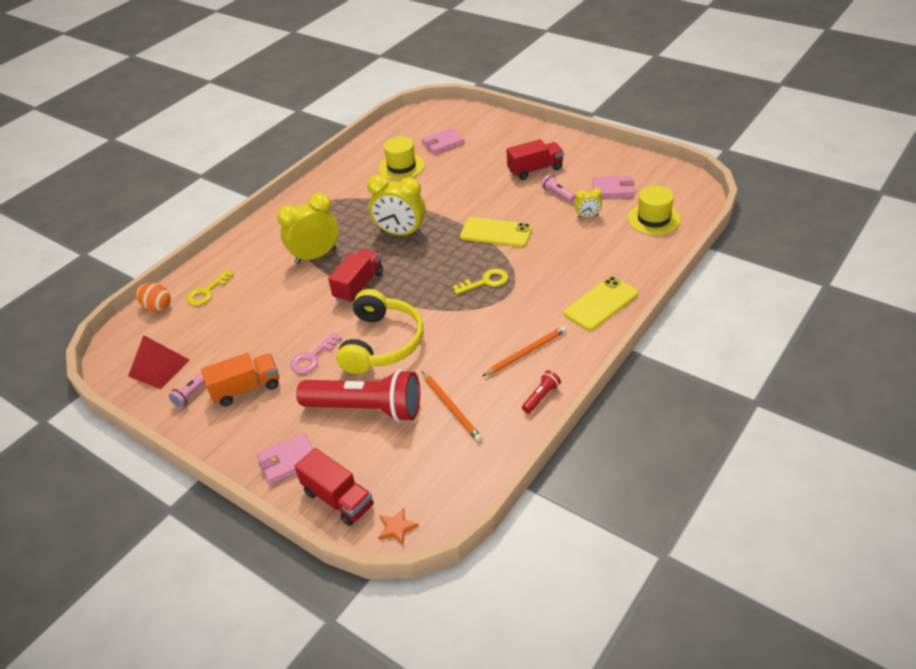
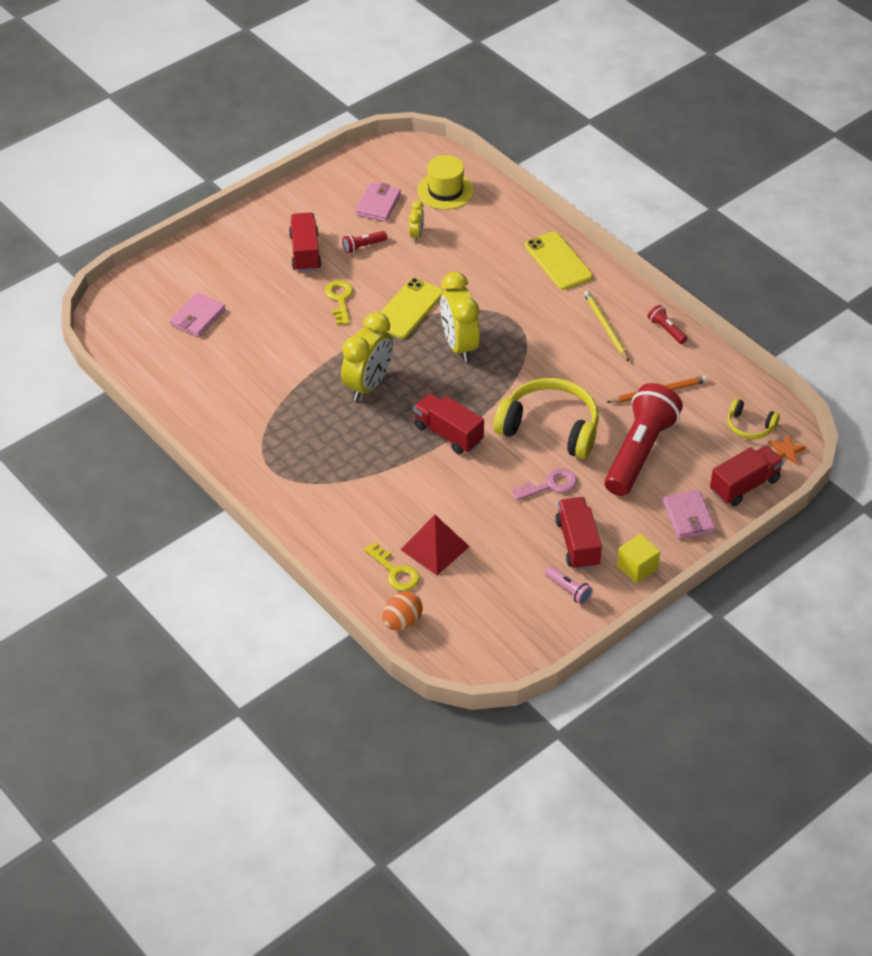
camera: 80 degrees left, 5 degrees up
red pyramid [128,335,189,389] -> red pyramid moved to [400,515,470,575]
orange truck [201,353,279,406] -> red truck [555,497,602,570]
yellow clock [277,193,339,264] -> yellow clock moved to [440,272,480,362]
pink key [290,332,342,374] -> pink key turned 75 degrees counterclockwise [512,469,577,501]
yellow hat [379,137,425,180] -> none
pink wallet [422,128,465,155] -> pink wallet turned 45 degrees clockwise [170,293,225,338]
yellow key [453,269,508,295] -> yellow key moved to [325,280,353,325]
orange pencil [482,326,566,376] -> yellow pencil [584,290,629,362]
pink flashlight [541,174,576,202] -> red flashlight [342,231,387,254]
none -> yellow cube [617,534,660,584]
none -> yellow headphones [728,398,780,439]

